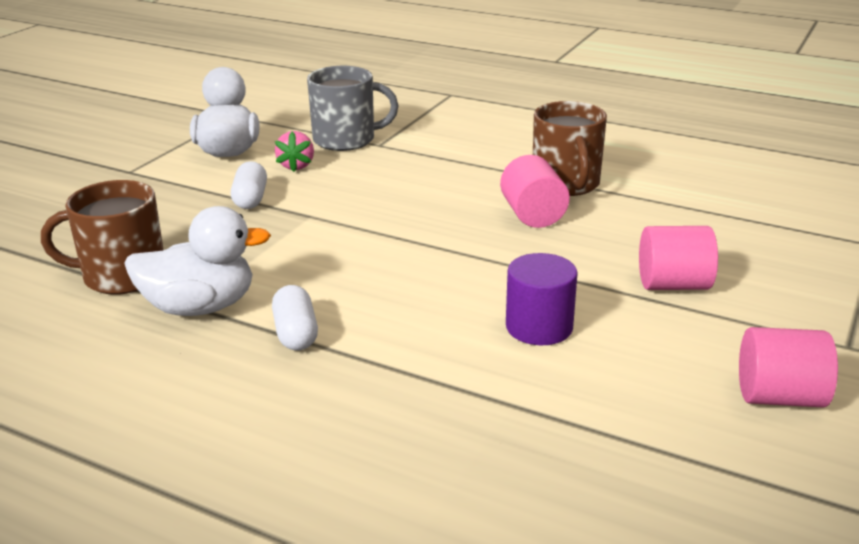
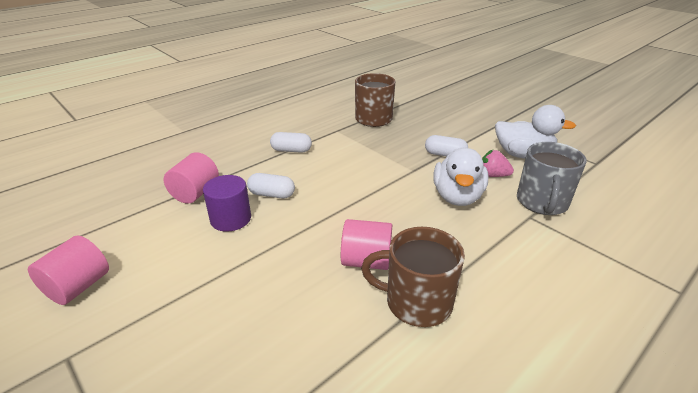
camera: 110 degrees right, 5 degrees up
white duck [124,206,271,316] -> white duck moved to [433,147,488,206]
pink cylinder [639,226,718,290] -> pink cylinder moved to [164,152,219,204]
none -> white capsule [247,173,295,199]

